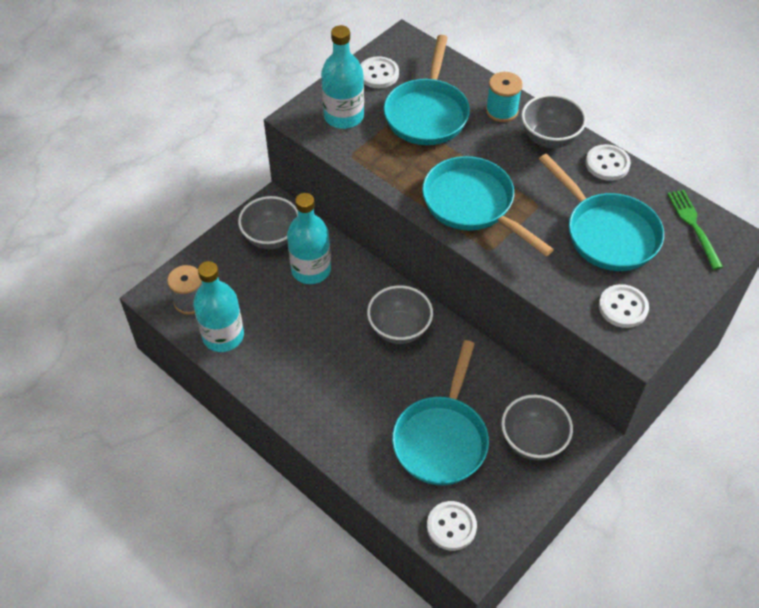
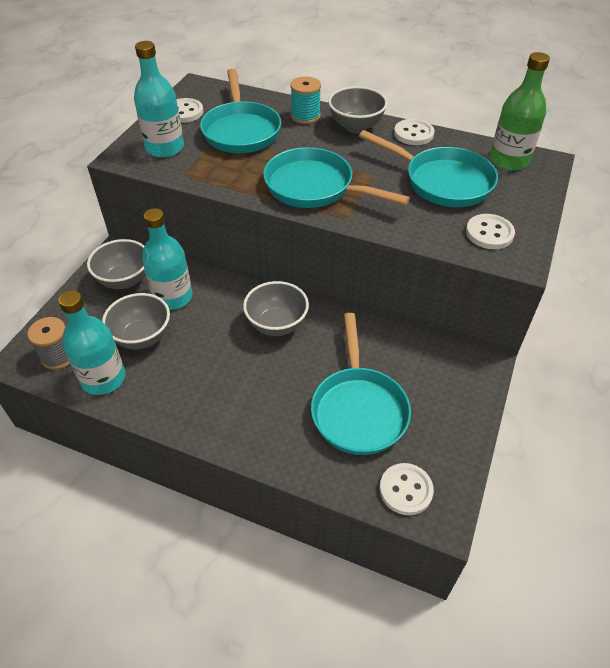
camera: 20 degrees left, 5 degrees down
grey bowl [501,395,573,460] -> grey bowl moved to [102,293,170,349]
green fork [667,190,723,270] -> green bottle [490,52,550,171]

